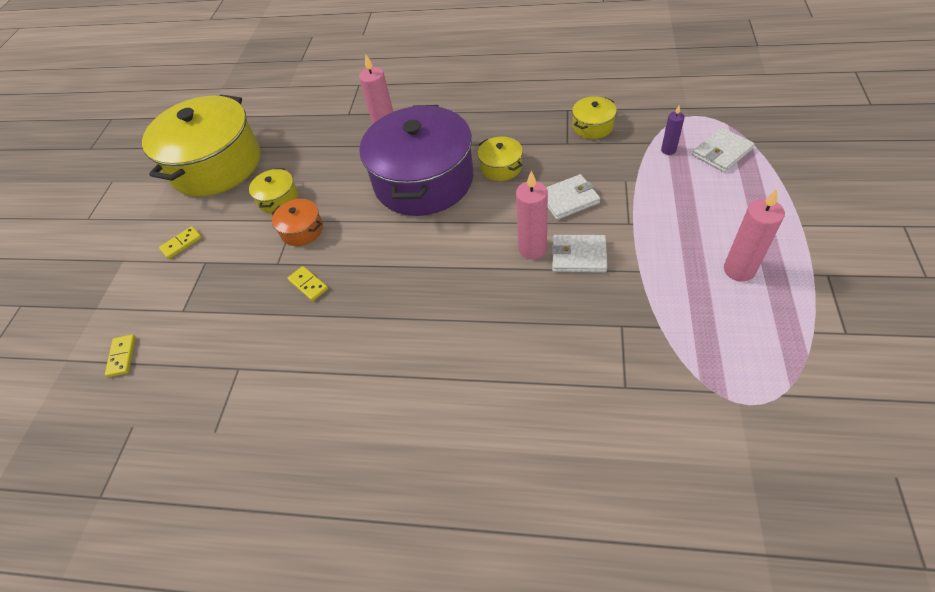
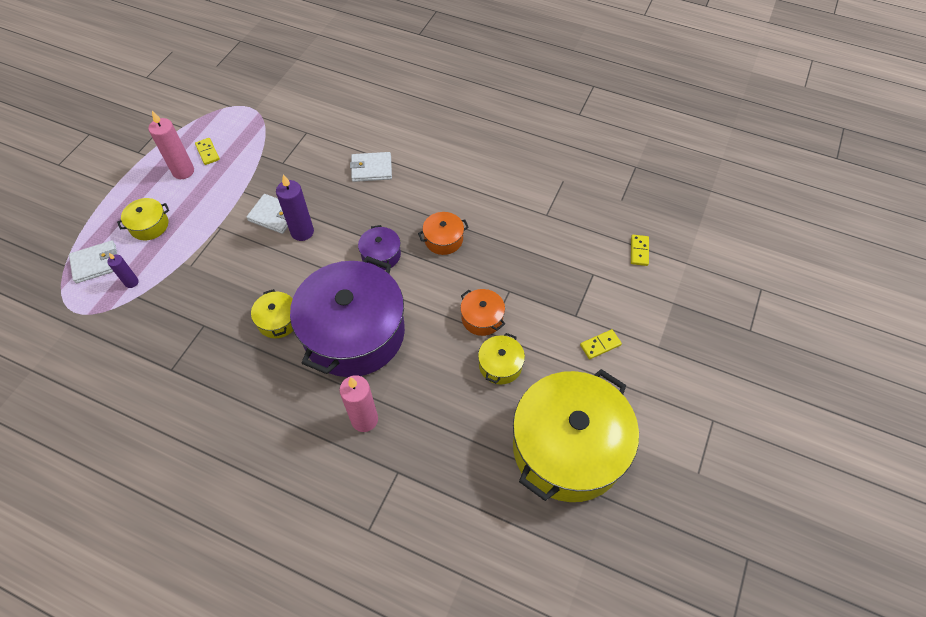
camera: 170 degrees left, 5 degrees up
yellow domino [287,266,328,301] -> yellow domino moved to [195,138,220,165]
pink candle [516,171,548,259] -> purple candle [276,174,314,241]
white wallet [546,174,600,220] -> white wallet moved to [350,152,392,182]
yellow pot [572,96,617,139] -> yellow pot moved to [117,198,169,240]
none -> purple pot [358,225,401,270]
none -> orange pot [418,212,469,255]

